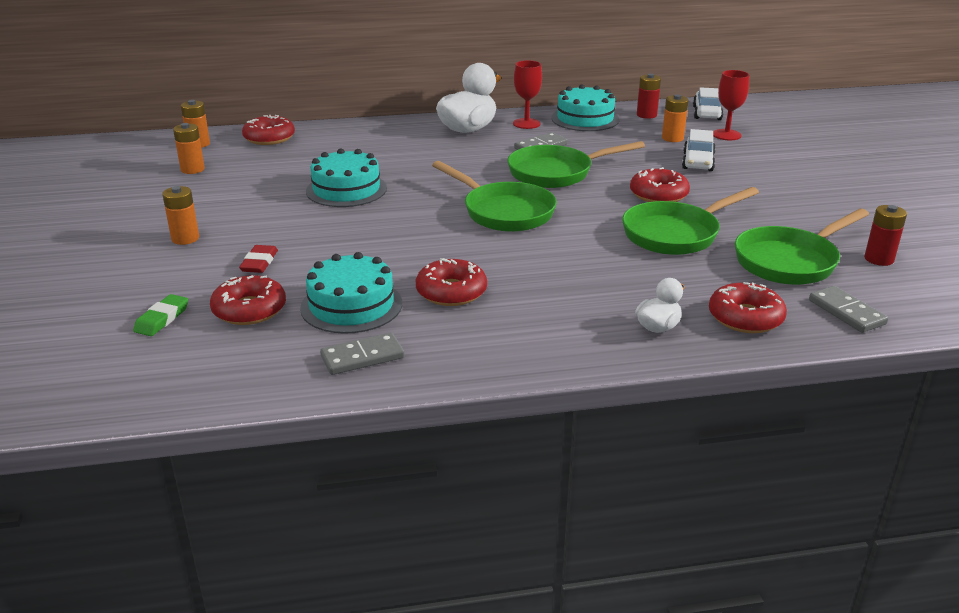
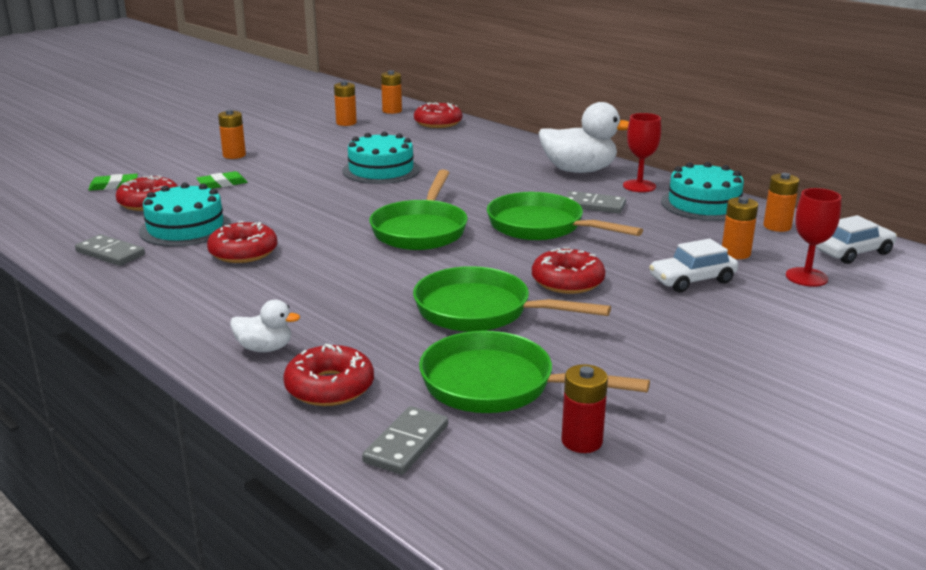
camera: 55 degrees right, 5 degrees down
red eraser [239,245,278,273] -> green eraser [196,171,247,189]
red battery [637,73,661,119] -> orange battery [763,173,799,232]

